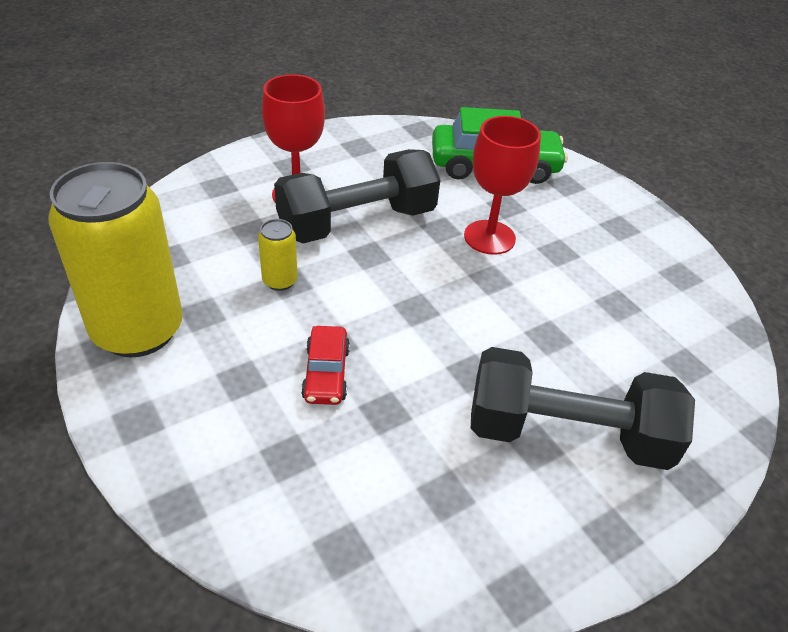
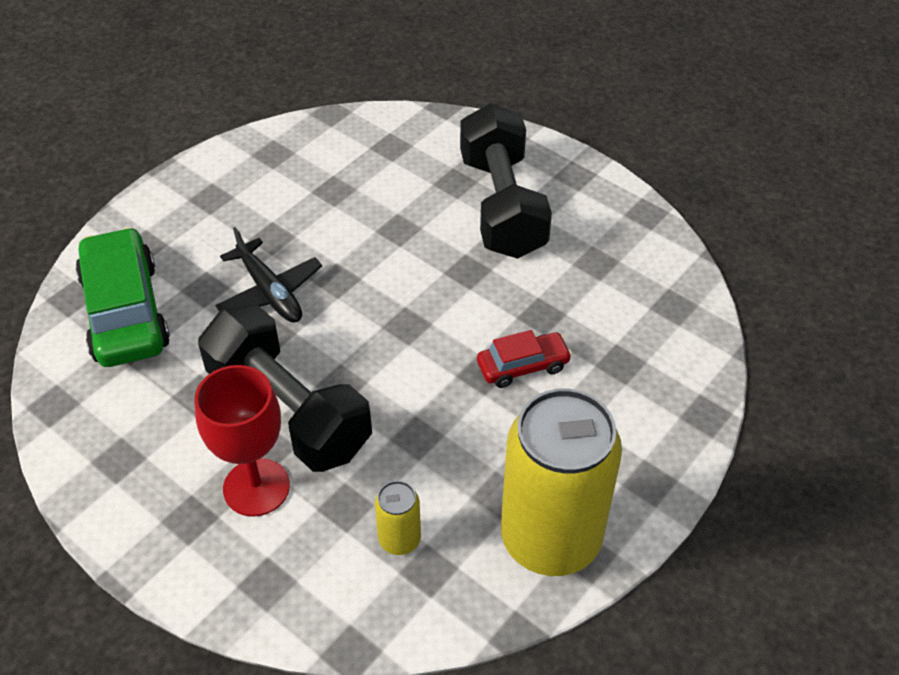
camera: 105 degrees left, 5 degrees up
yellow can [258,219,298,291] -> yellow can moved to [375,481,421,555]
red goblet [464,116,541,255] -> black plane [215,227,322,323]

